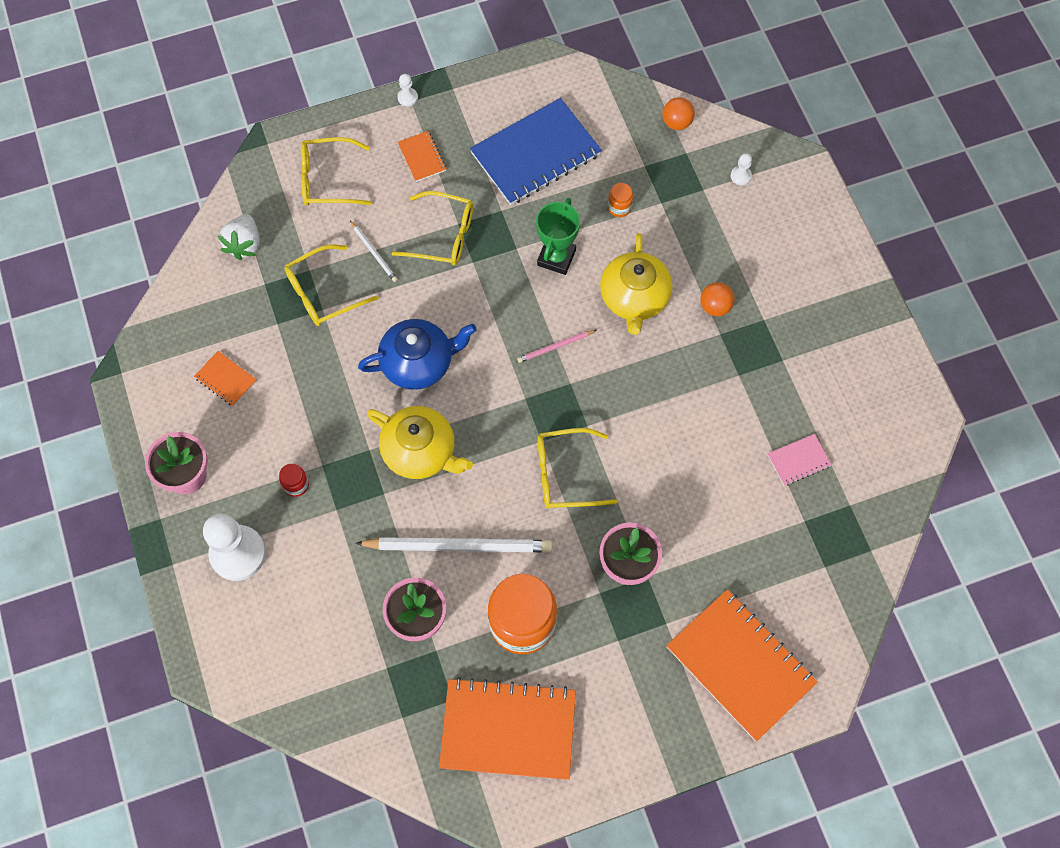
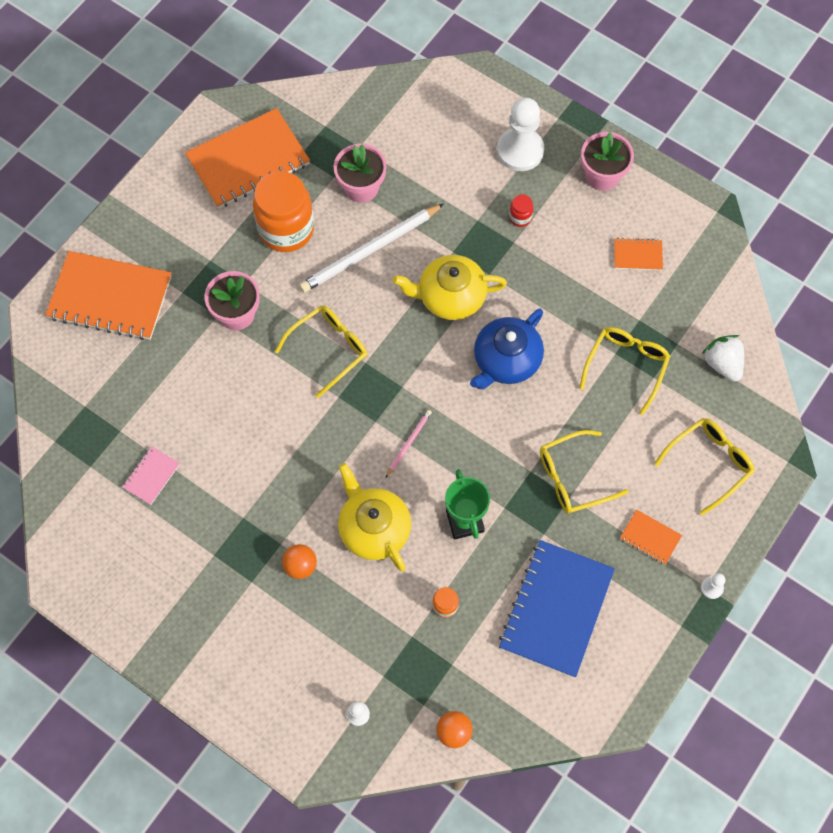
camera: 145 degrees right, 0 degrees up
white pencil [350,221,398,282] -> none

